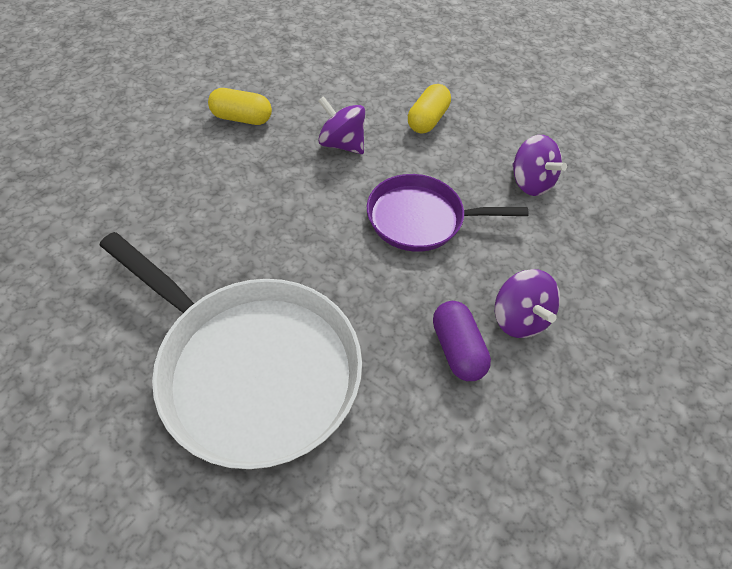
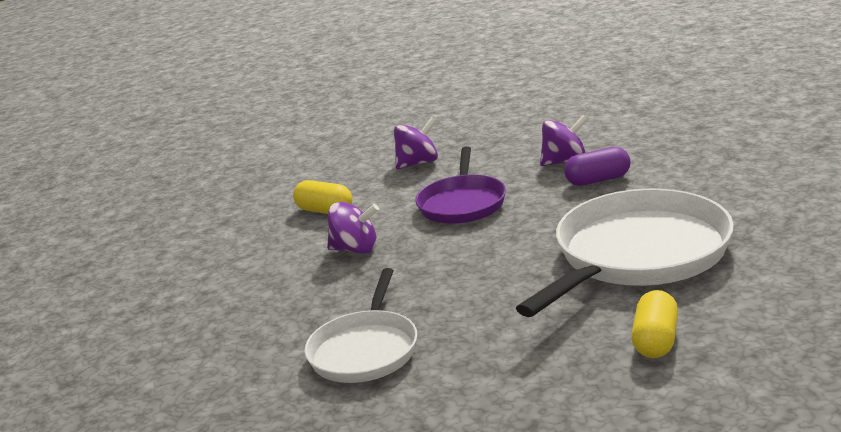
camera: 80 degrees left, 30 degrees down
yellow capsule [208,88,272,125] -> yellow capsule moved to [631,290,678,358]
purple spinning top [318,96,365,154] -> purple spinning top turned 120 degrees counterclockwise [327,202,379,254]
none -> white pan [304,268,418,383]

